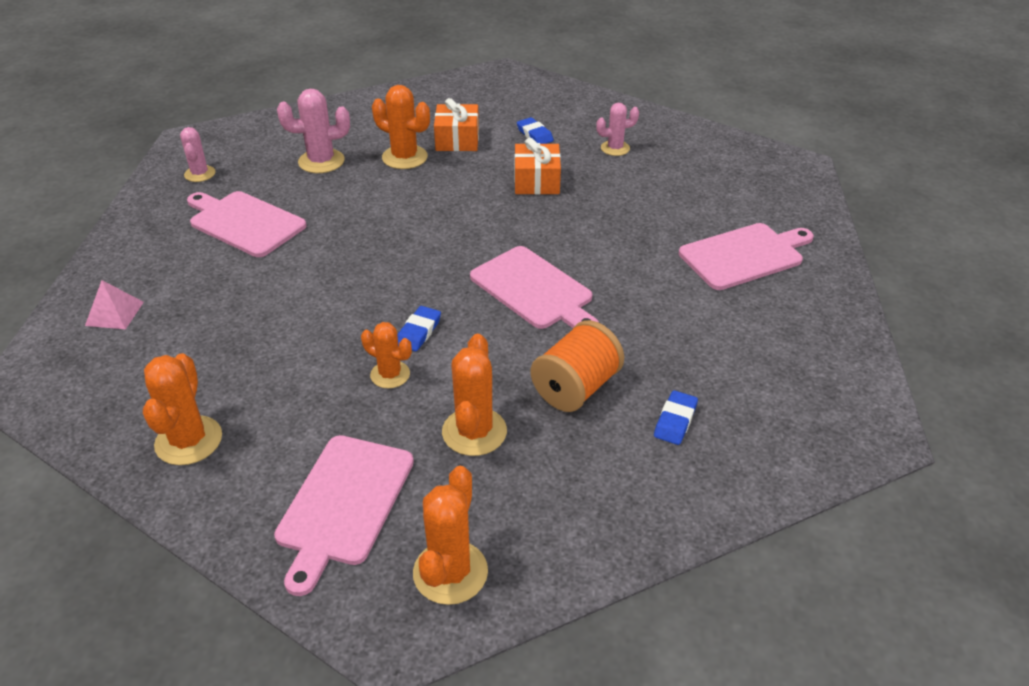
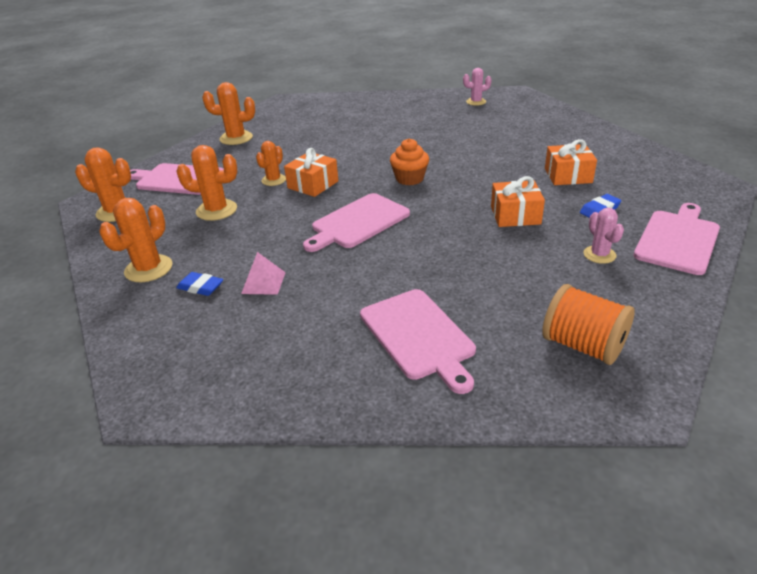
camera: 90 degrees right, 5 degrees down
pink pyramid [85,280,144,329] -> pink pyramid moved to [241,252,286,295]
pink cutting board [187,191,307,257] -> pink cutting board moved to [634,203,720,275]
pink cactus [277,89,350,173] -> none
orange cactus [372,85,430,169] -> orange cactus moved to [99,198,172,282]
blue eraser [397,306,441,351] -> orange gift [284,148,338,197]
orange spool [531,320,624,412] -> orange spool moved to [542,284,635,365]
none -> orange cupcake [390,138,429,185]

